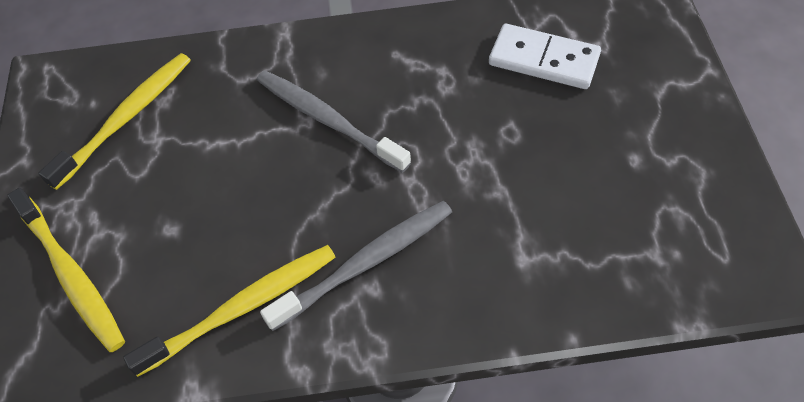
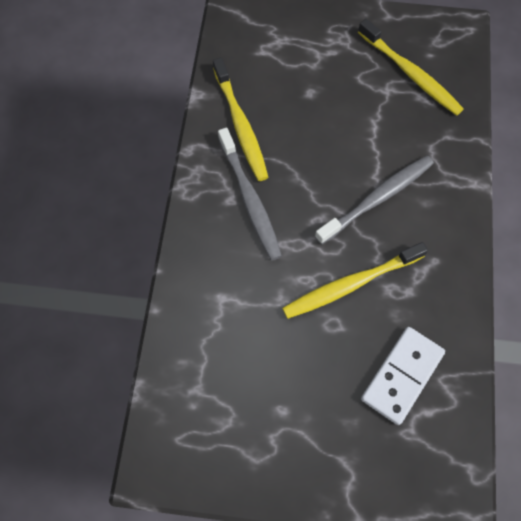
camera: 100 degrees right, 10 degrees up
yellow toothbrush [7,188,125,352] -> yellow toothbrush moved to [282,242,428,319]

